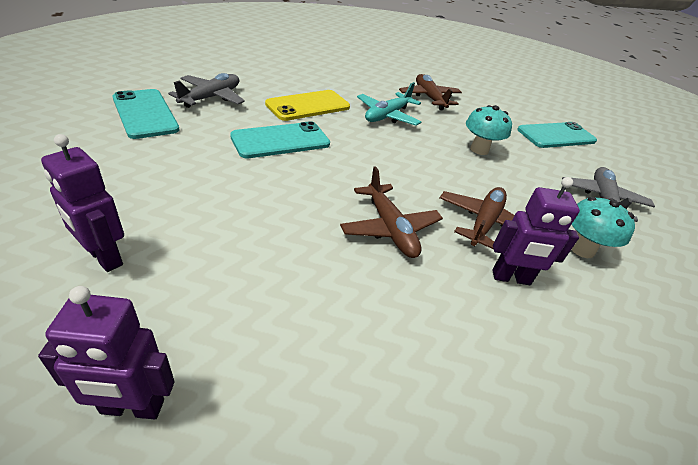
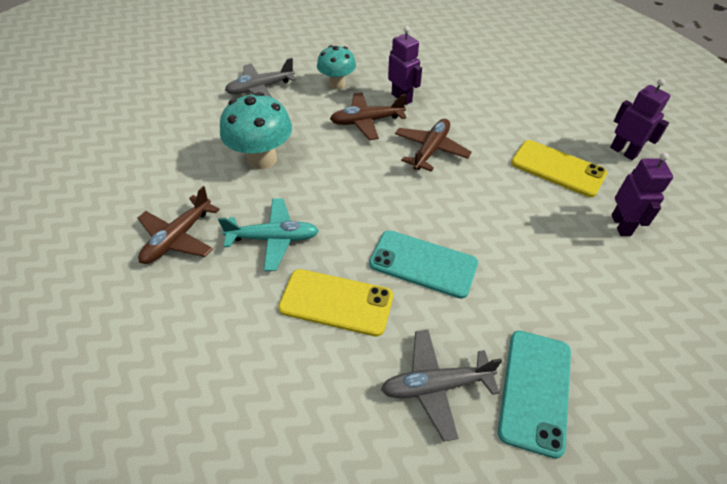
camera: 125 degrees left, 10 degrees up
turquoise mushroom [466,105,512,155] -> turquoise mushroom [220,92,292,169], size x1.53
turquoise phone [517,122,597,148] -> none
none -> yellow phone [511,140,607,197]

